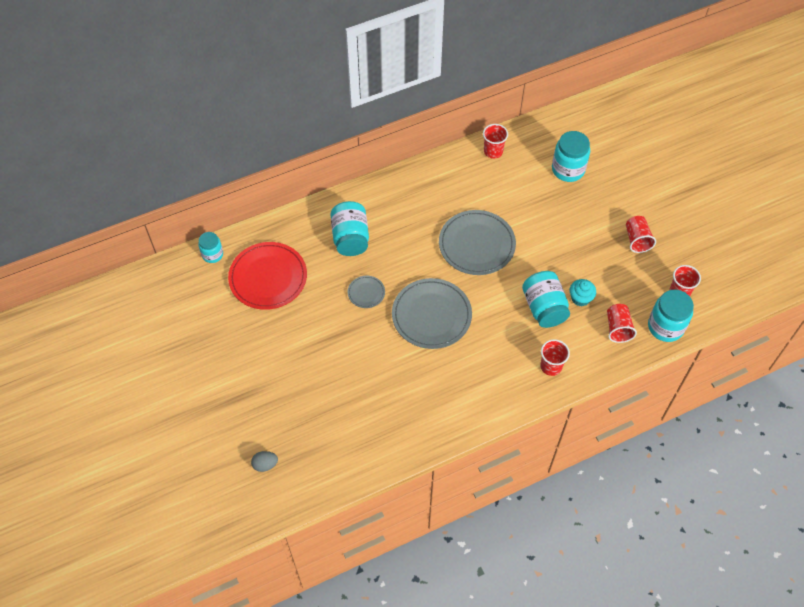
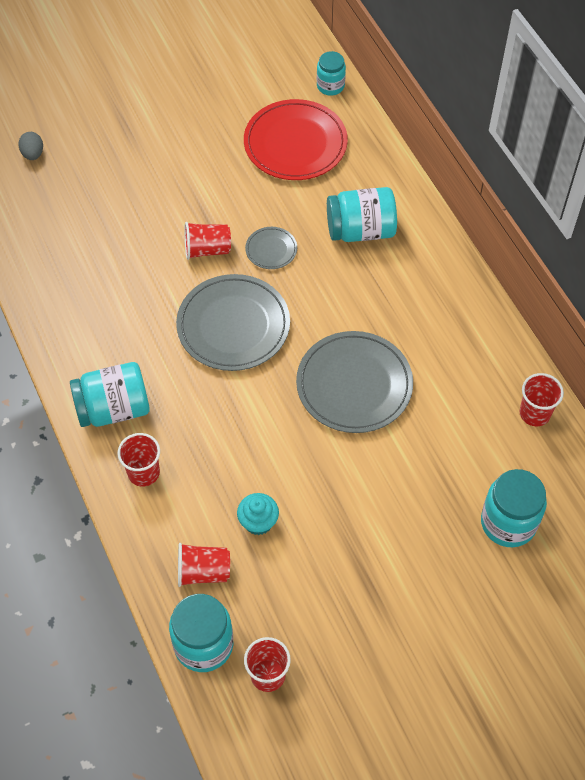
camera: 90 degrees right, 0 degrees up
turquoise jar [522,271,570,328] -> turquoise jar moved to [70,362,150,427]
red cup [626,216,656,253] -> red cup moved to [184,222,231,260]

